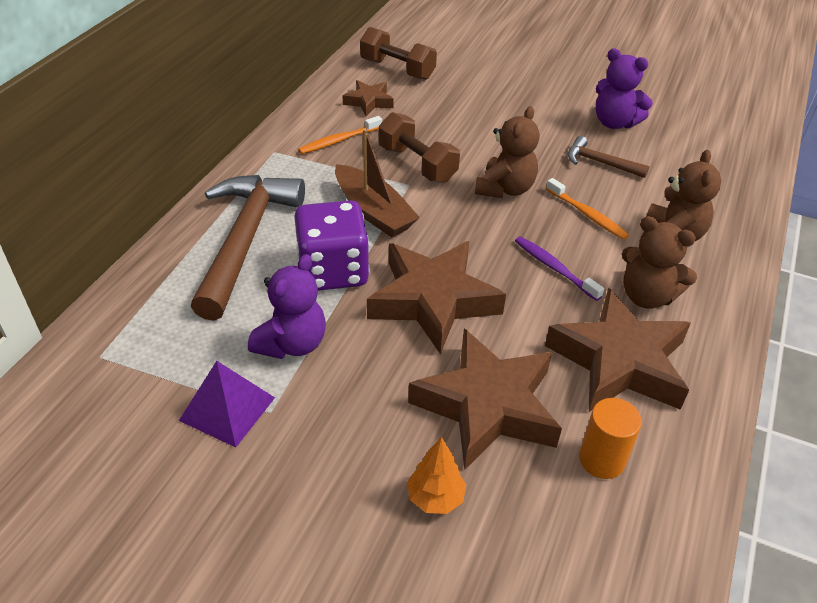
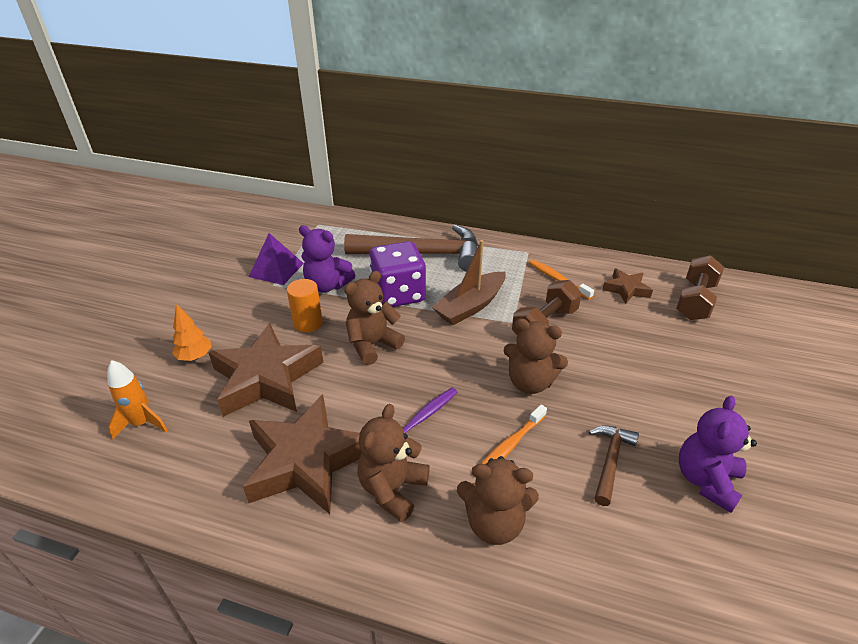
camera: 85 degrees right, 5 degrees down
brown star [367,241,506,354] -> brown teddy bear [344,271,405,365]
orange cylinder [579,398,642,479] -> orange cylinder moved to [287,279,323,332]
none -> orange rocket [107,360,168,439]

